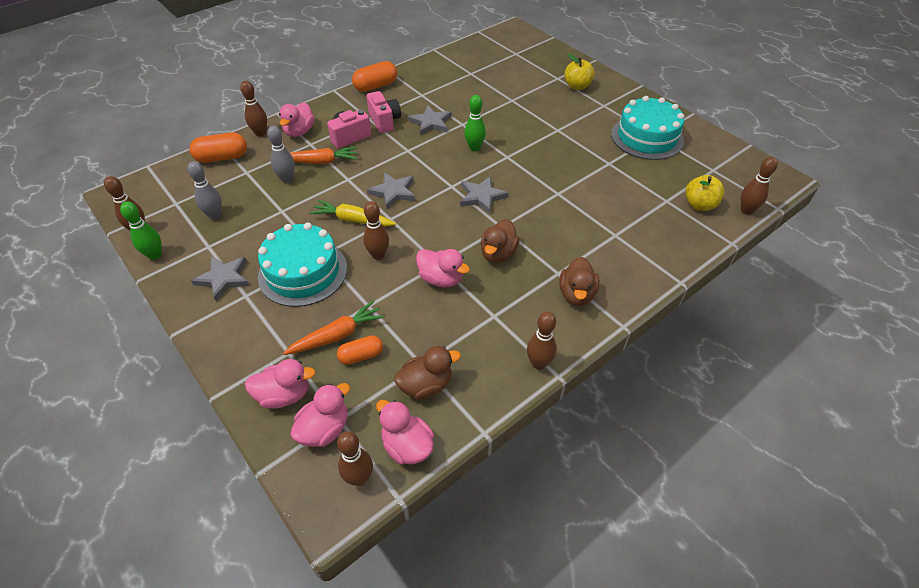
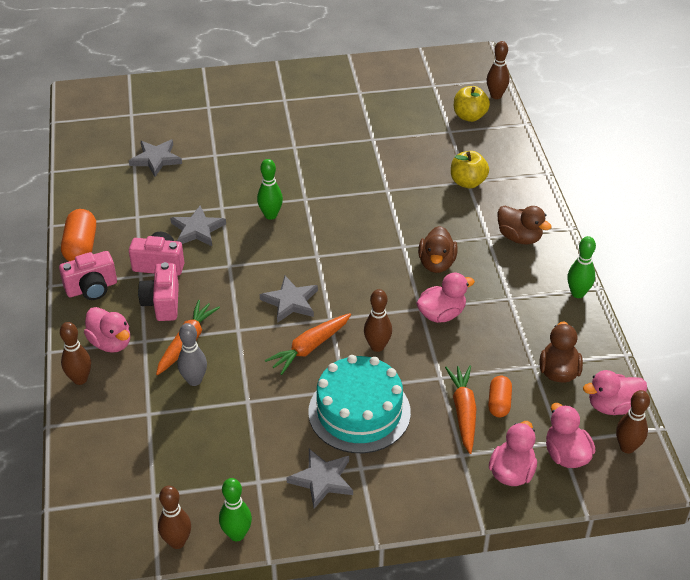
camera: 60 degrees left, 5 degrees down
grey bowling pin [188,161,222,219] -> none
orange capsule [189,132,247,163] -> none
yellow carrot [310,200,396,226] -> orange carrot [265,313,351,375]
grey star [460,176,508,214] -> grey star moved to [129,140,182,177]
brown duck [480,219,520,263] -> brown duck turned 45 degrees clockwise [418,226,458,273]
brown bowling pin [527,312,557,370] -> green bowling pin [567,236,596,298]
yellow apple [565,54,595,90] -> yellow apple moved to [451,151,489,188]
turquoise cake [611,96,685,160] -> none
none -> pink camera [59,251,117,300]

